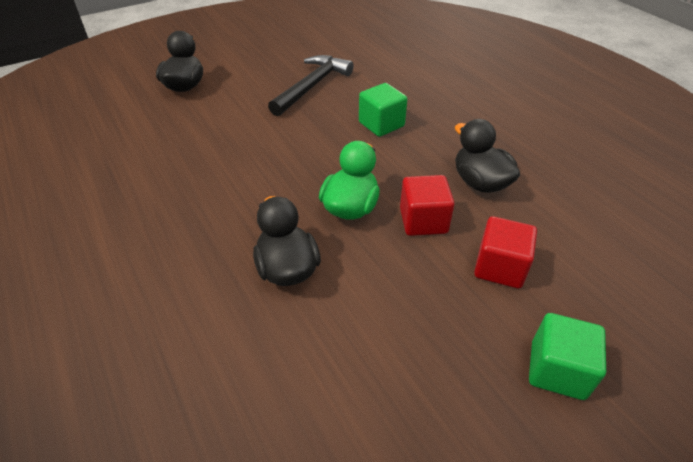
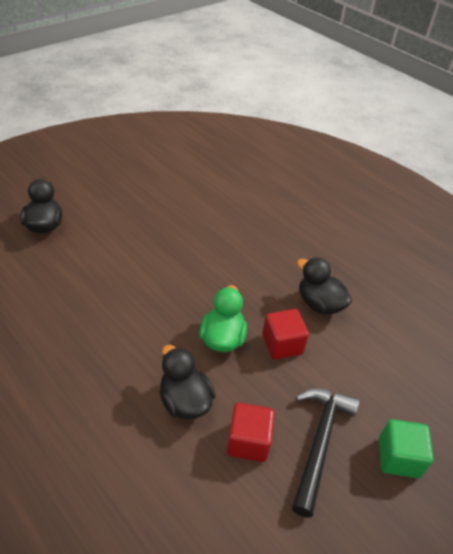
camera: 15 degrees left, 0 degrees up
black hammer [268,55,354,116] -> black hammer moved to [292,388,360,518]
green cube [359,83,407,137] -> none
red cube [474,216,537,288] -> red cube moved to [227,403,275,462]

